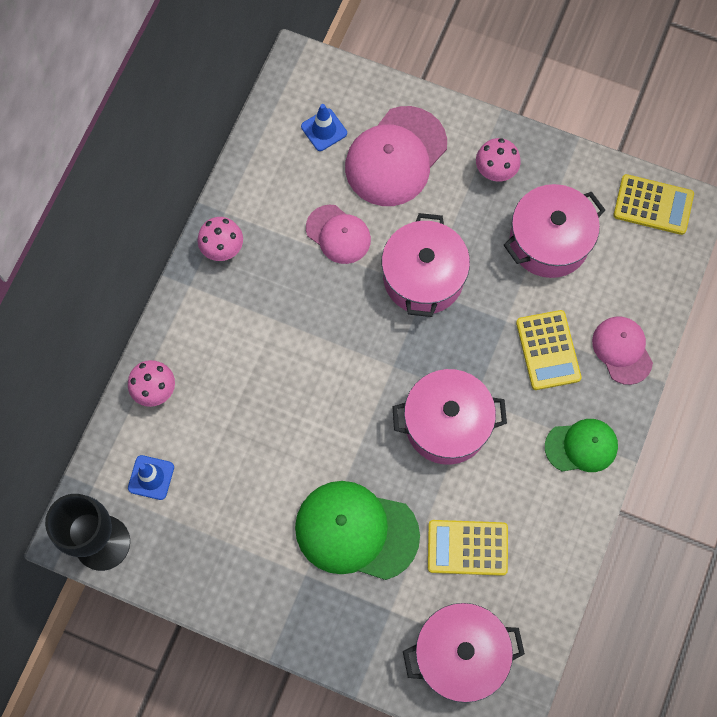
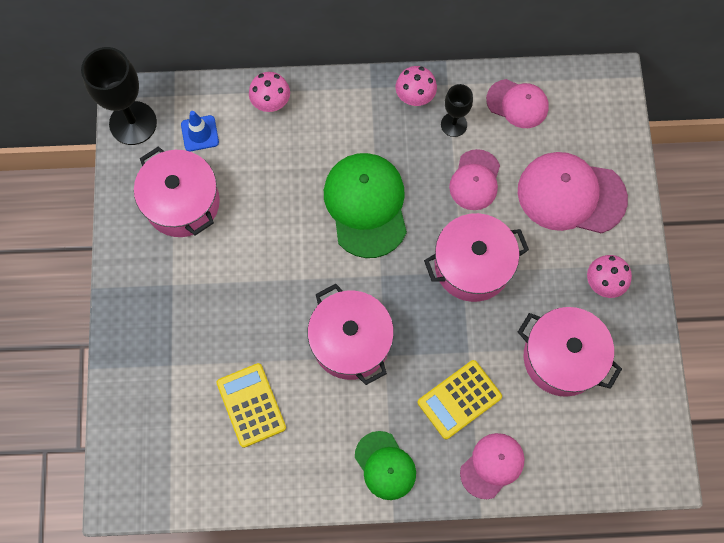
camera: 65 degrees right, 0 degrees up
green cap [295,481,420,580] -> green cap moved to [324,153,407,258]
blue traffic cone [301,104,347,151] -> none
pink pot [403,603,525,703] -> pink pot moved to [134,147,220,237]
yellow calculator [613,174,694,235] -> none
none -> black goblet [441,84,473,137]
none -> pink cap [486,79,549,128]

